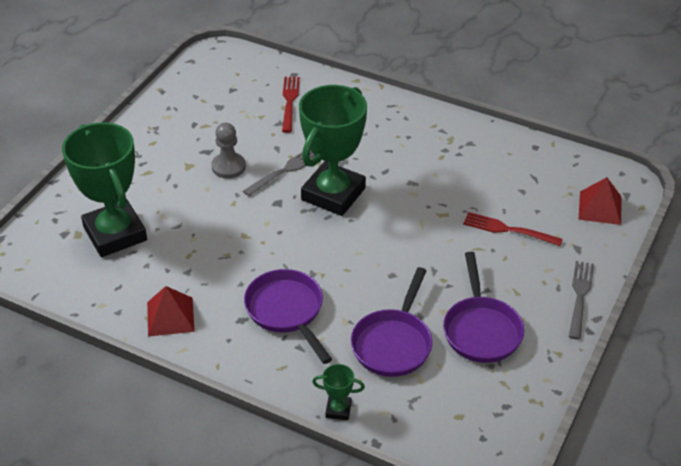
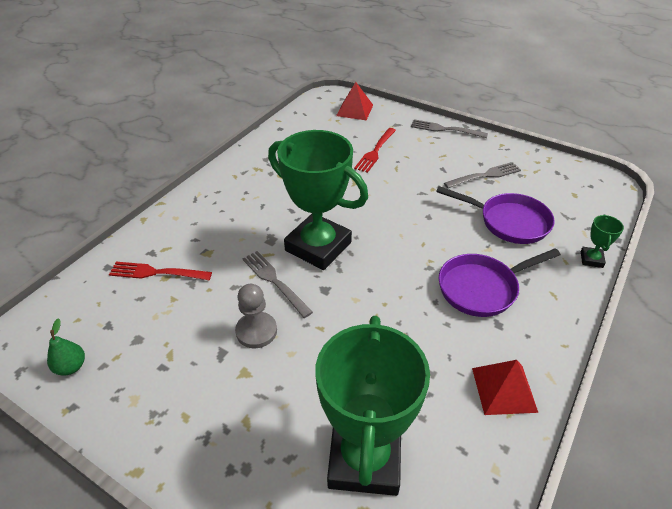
camera: 85 degrees left, 0 degrees up
green trophy [62,122,147,257] -> green trophy turned 60 degrees counterclockwise [315,316,430,496]
purple pan [443,252,524,363] -> grey fork [444,162,521,188]
none -> green pear [47,318,85,376]

